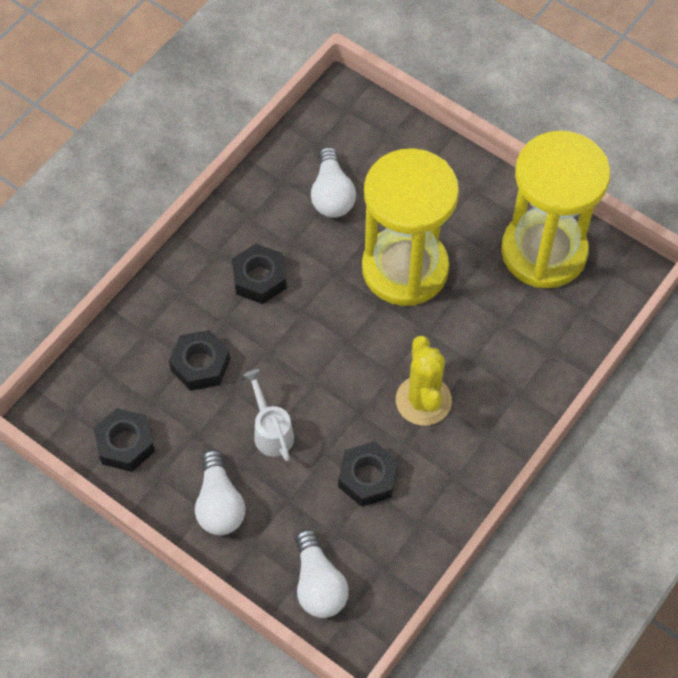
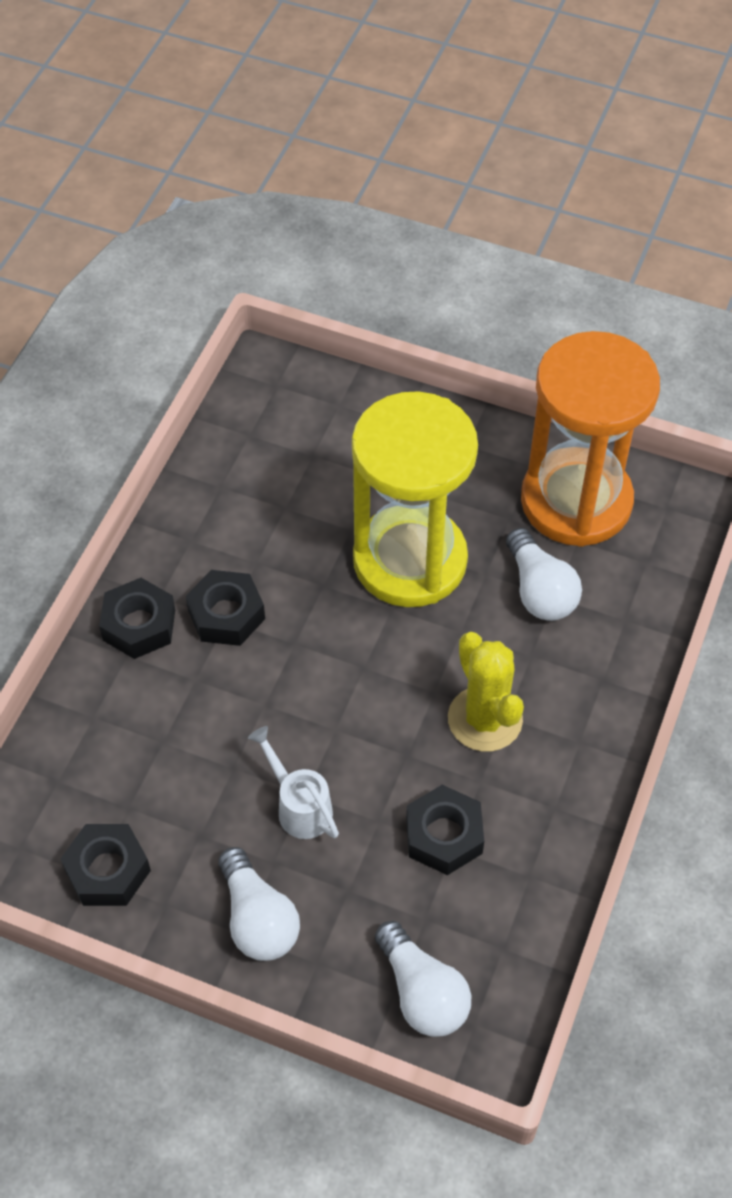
camera: 15 degrees left, 5 degrees down
black nut [169,330,230,391] -> black nut moved to [99,578,175,659]
white light bulb [311,147,356,218] -> white light bulb moved to [506,528,582,621]
yellow hourglass [501,131,610,288] -> orange hourglass [521,331,660,547]

